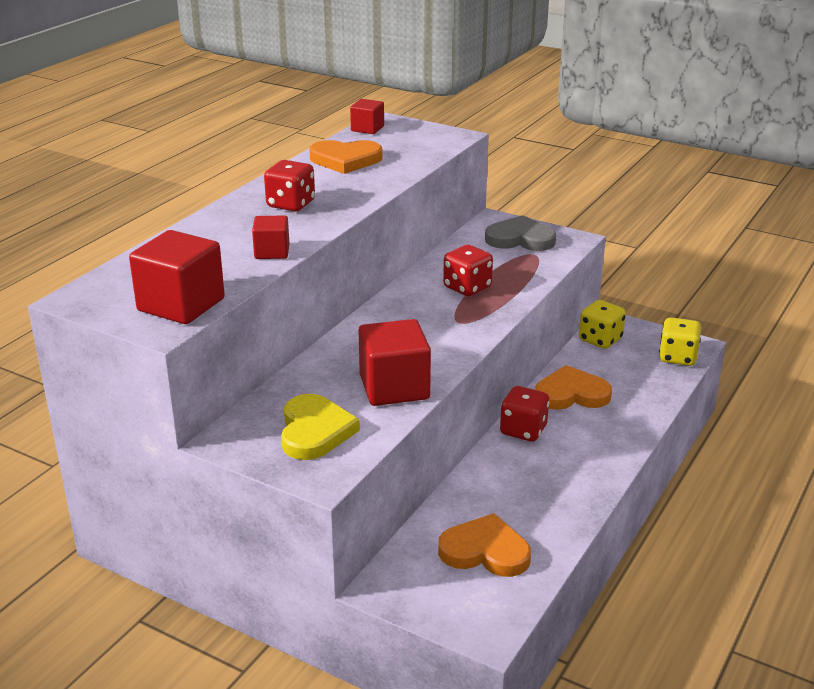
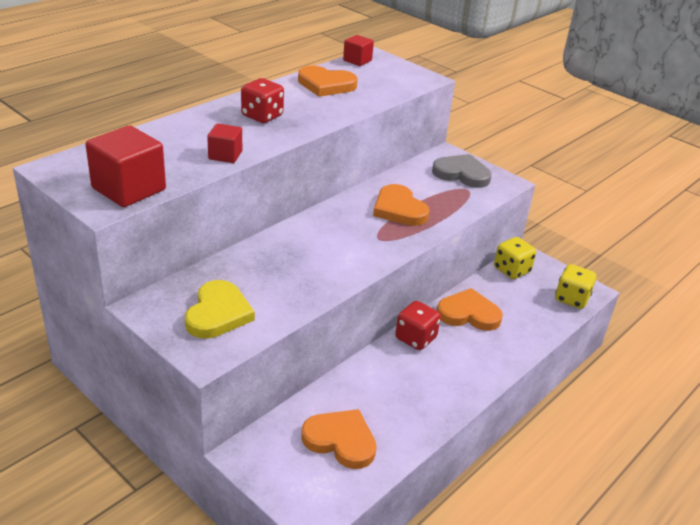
camera: 10 degrees right, 5 degrees up
red cube [359,319,431,406] -> none
red dice [443,245,493,296] -> orange heart [373,184,429,226]

